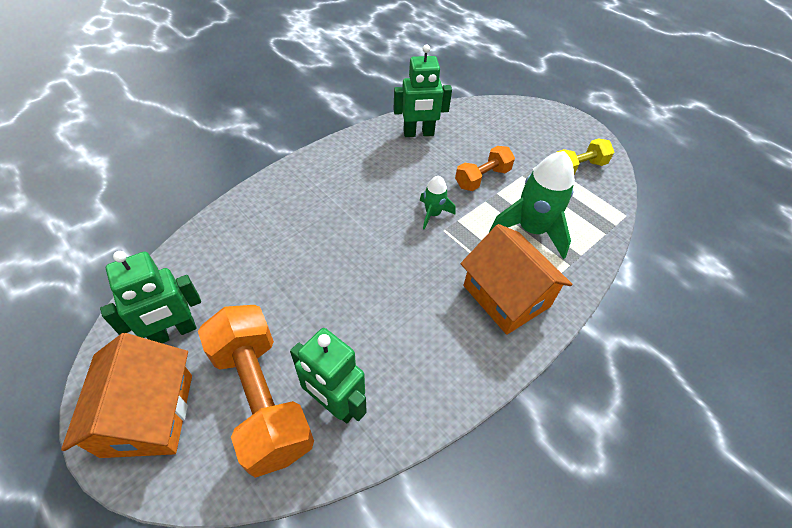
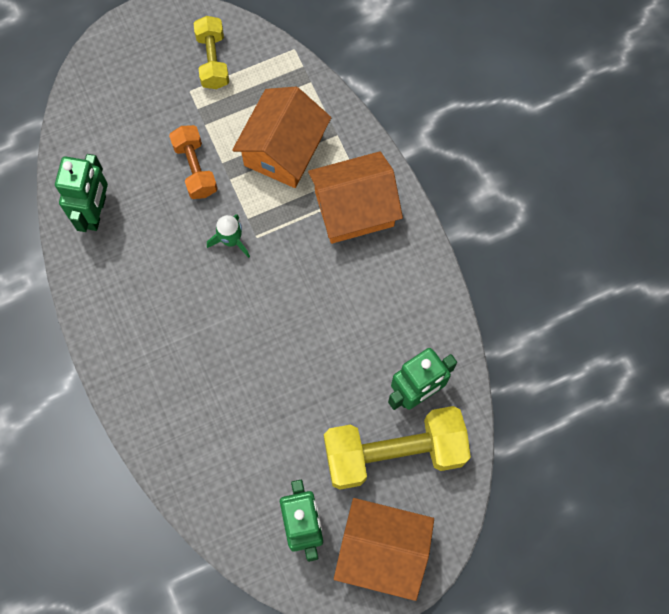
camera: 70 degrees left, 20 degrees up
orange dumbbell [198,305,314,478] -> yellow dumbbell [324,406,471,490]
green rocket [489,151,575,259] -> orange house [232,87,331,188]

